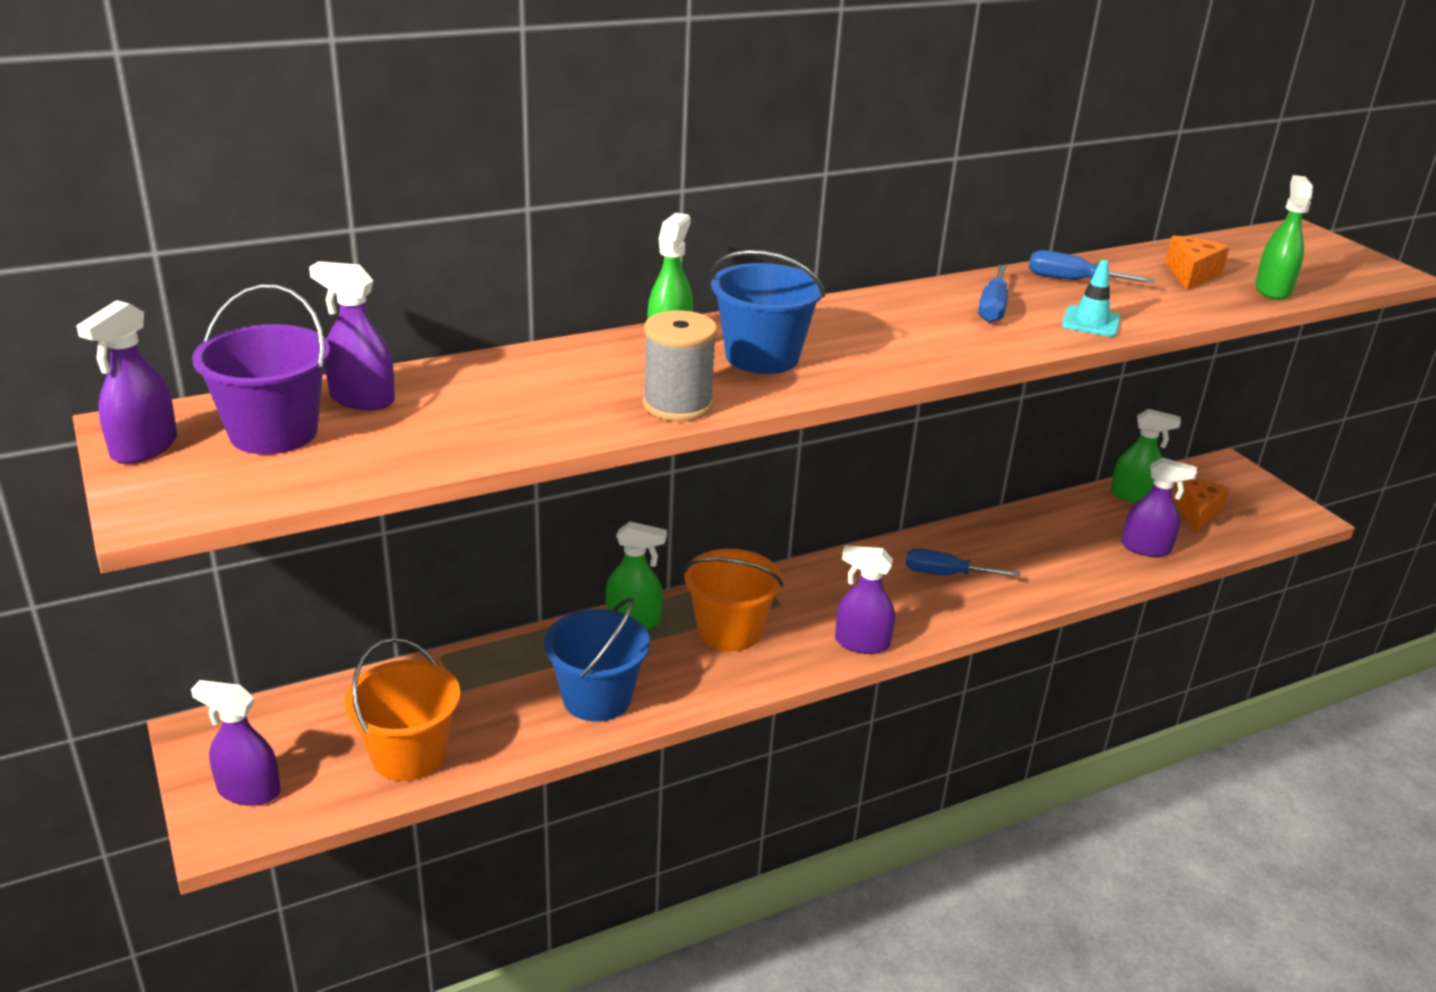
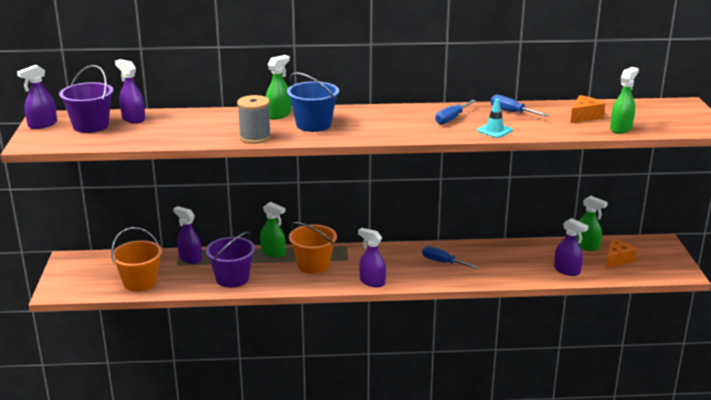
camera: 25 degrees right, 5 degrees down
purple spray bottle [191,680,280,806] -> purple spray bottle moved to [173,206,202,264]
blue bucket [544,597,650,722] -> purple bucket [206,232,255,288]

